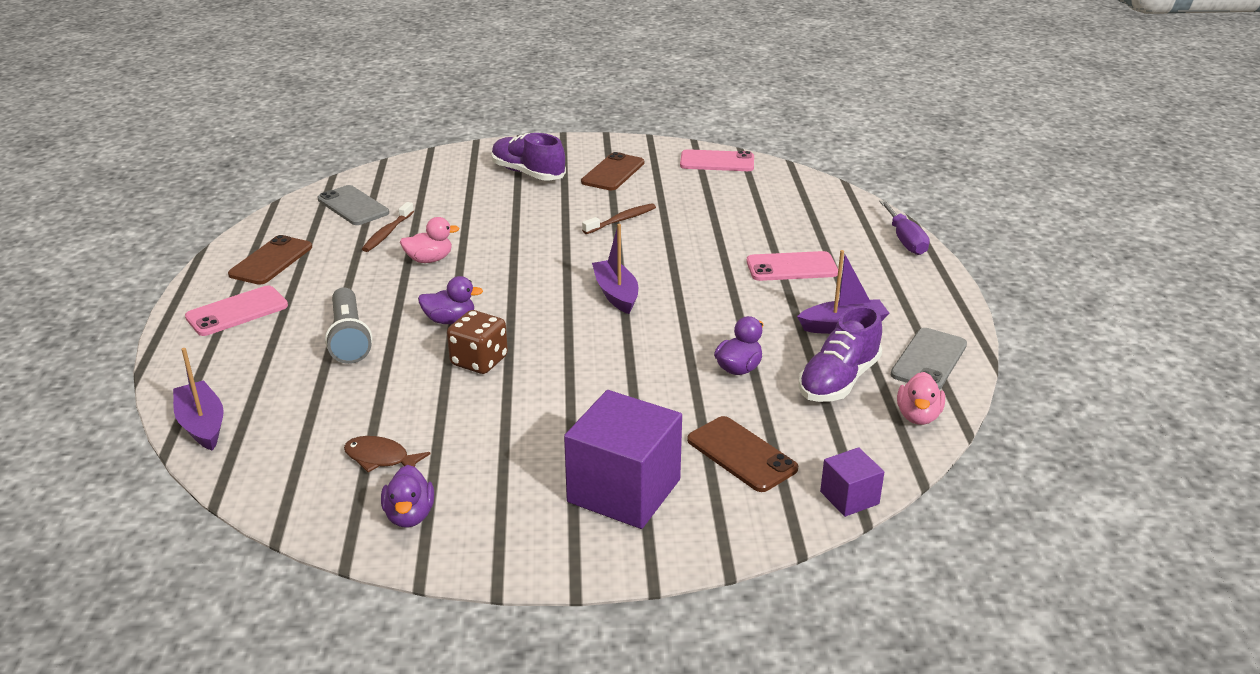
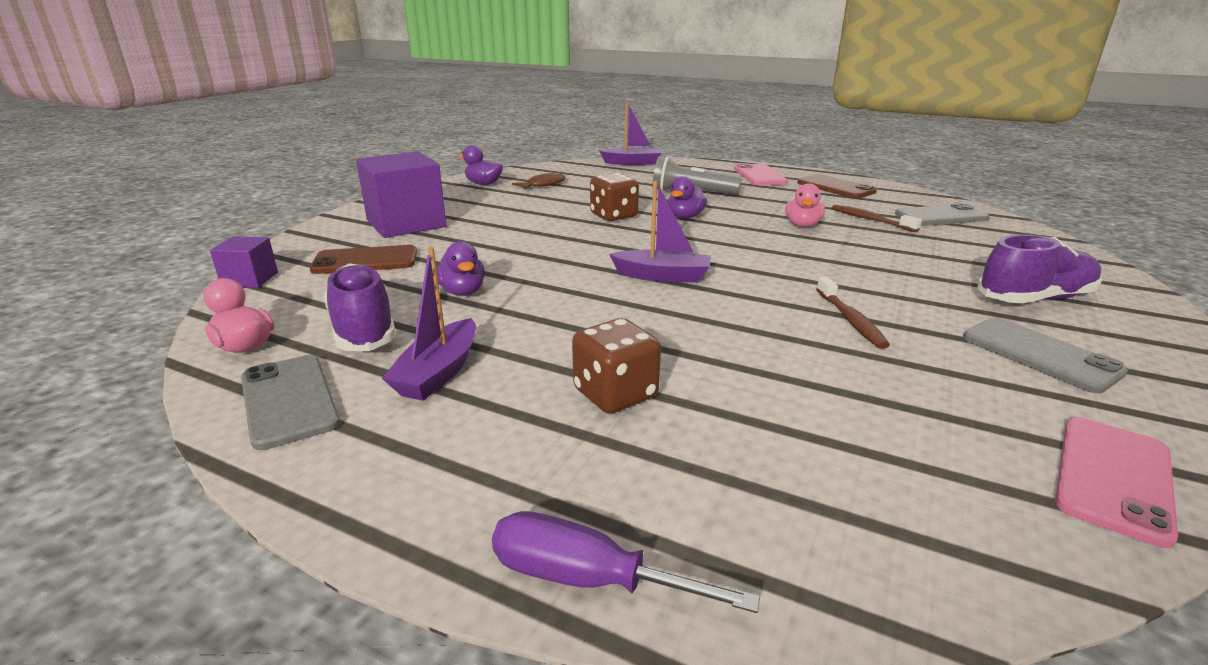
camera: 120 degrees right, 5 degrees down
brown phone [581,152,644,190] -> grey phone [963,318,1128,393]
pink phone [747,251,838,281] -> brown dice [572,318,661,413]

